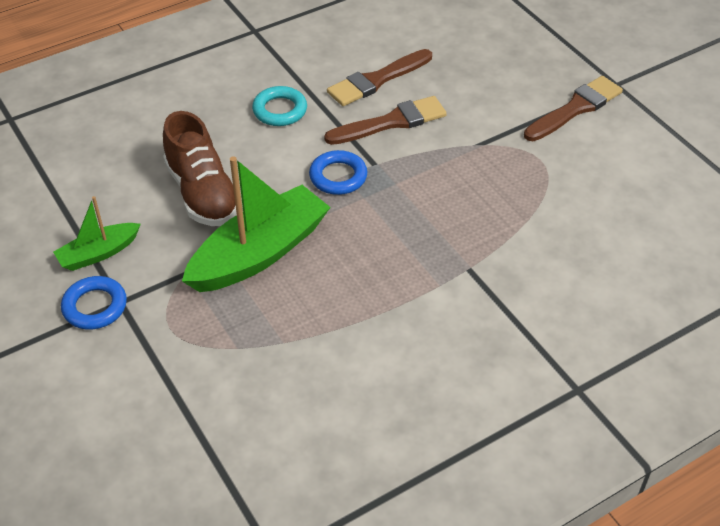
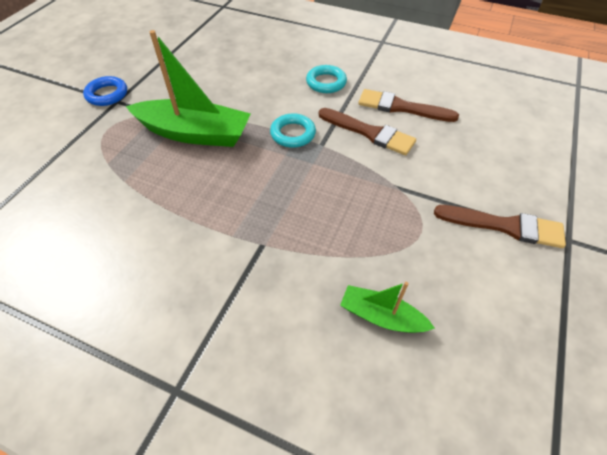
camera: 55 degrees right, 5 degrees up
green boat [53,196,141,271] -> green boat moved to [340,282,435,333]
brown shoe [163,111,237,226] -> none
blue ring [309,150,367,195] -> turquoise ring [270,113,316,148]

